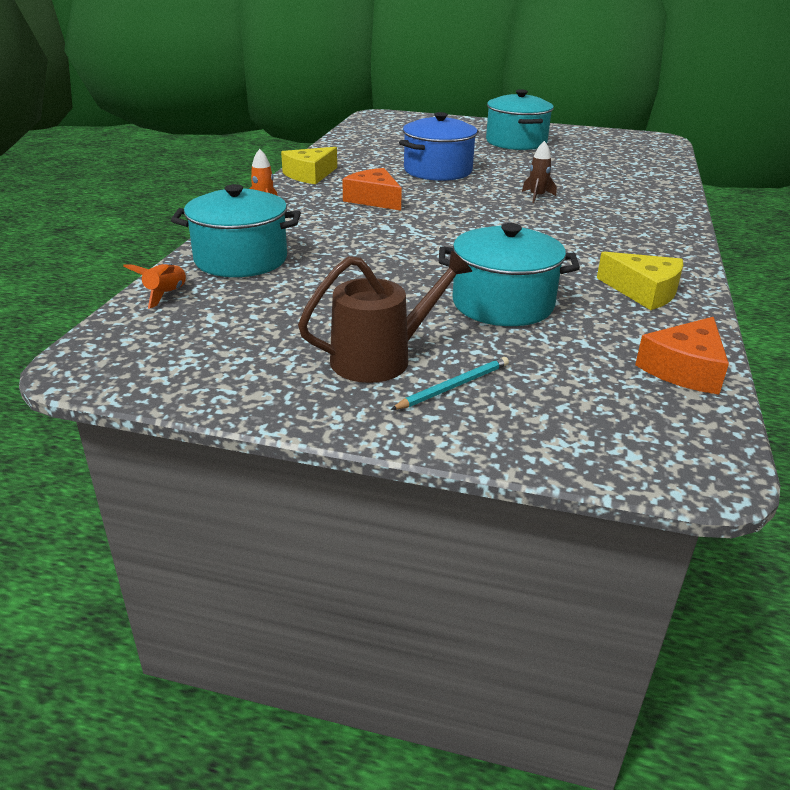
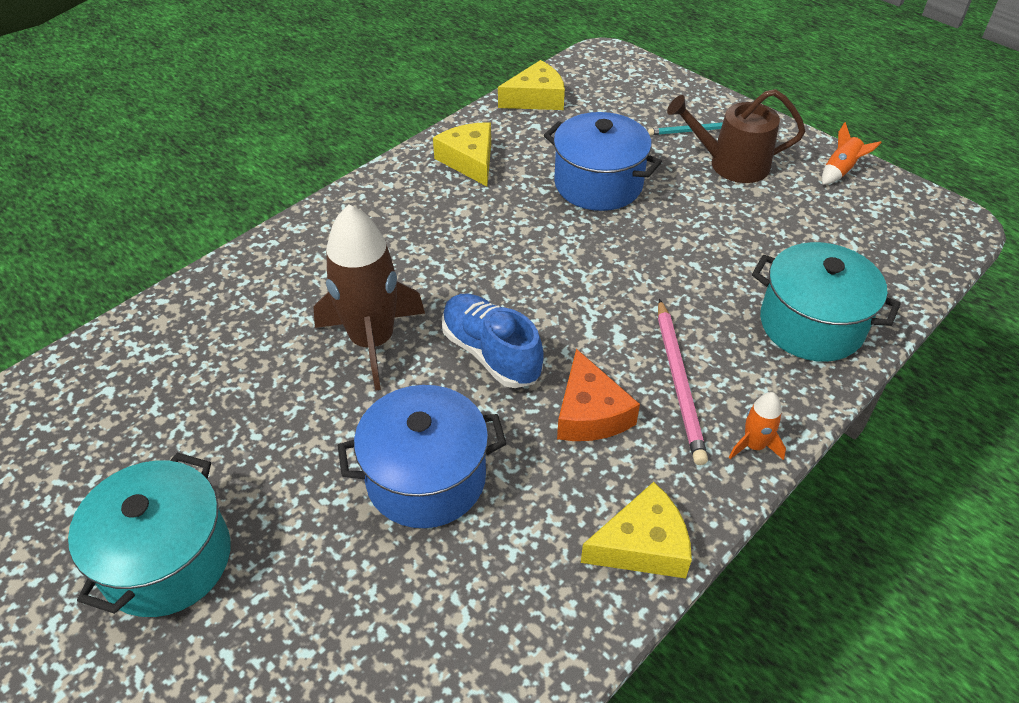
camera: 150 degrees left, 15 degrees up
orange rocket [123,263,188,309] -> orange rocket moved to [822,122,882,185]
turquoise pot [439,223,580,326] -> blue pot [544,112,662,211]
brown rocket [522,141,557,203] -> brown rocket [313,204,425,391], size x2.26
orange cheese [635,317,729,395] -> yellow cheese [498,60,565,110]
none -> blue shoe [442,294,544,388]
none -> pink pencil [658,299,708,465]

